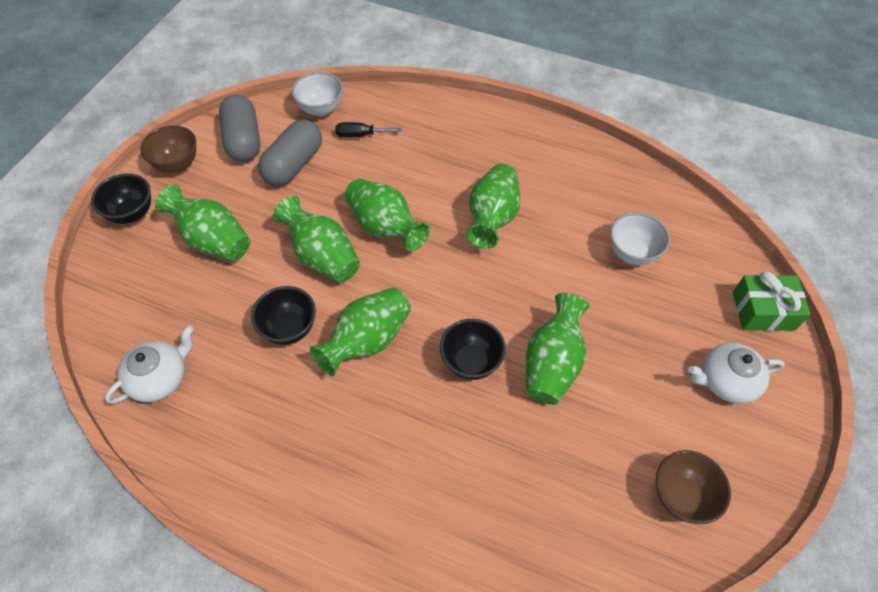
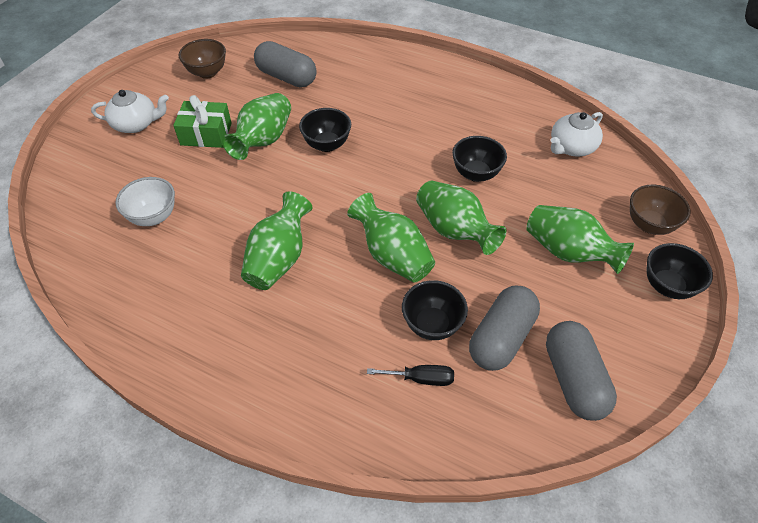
camera: 175 degrees left, 5 degrees down
brown bowl [140,125,196,173] -> brown bowl moved to [630,185,691,235]
white bowl [292,72,343,116] -> none
green vase [310,288,411,376] -> none
green gift [733,271,810,331] -> green gift moved to [173,95,232,148]
none -> grey capsule [254,41,317,87]
none -> black bowl [402,280,468,340]

